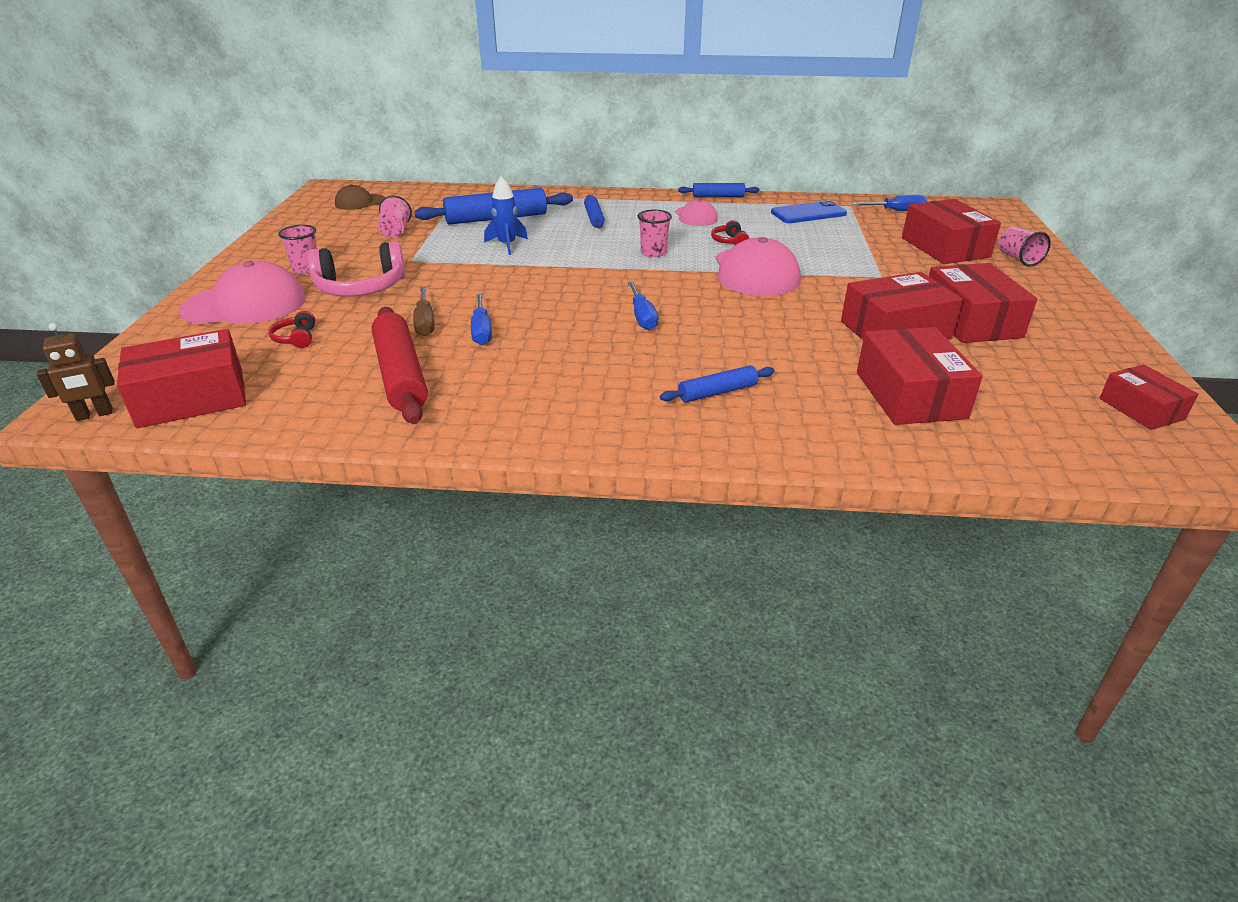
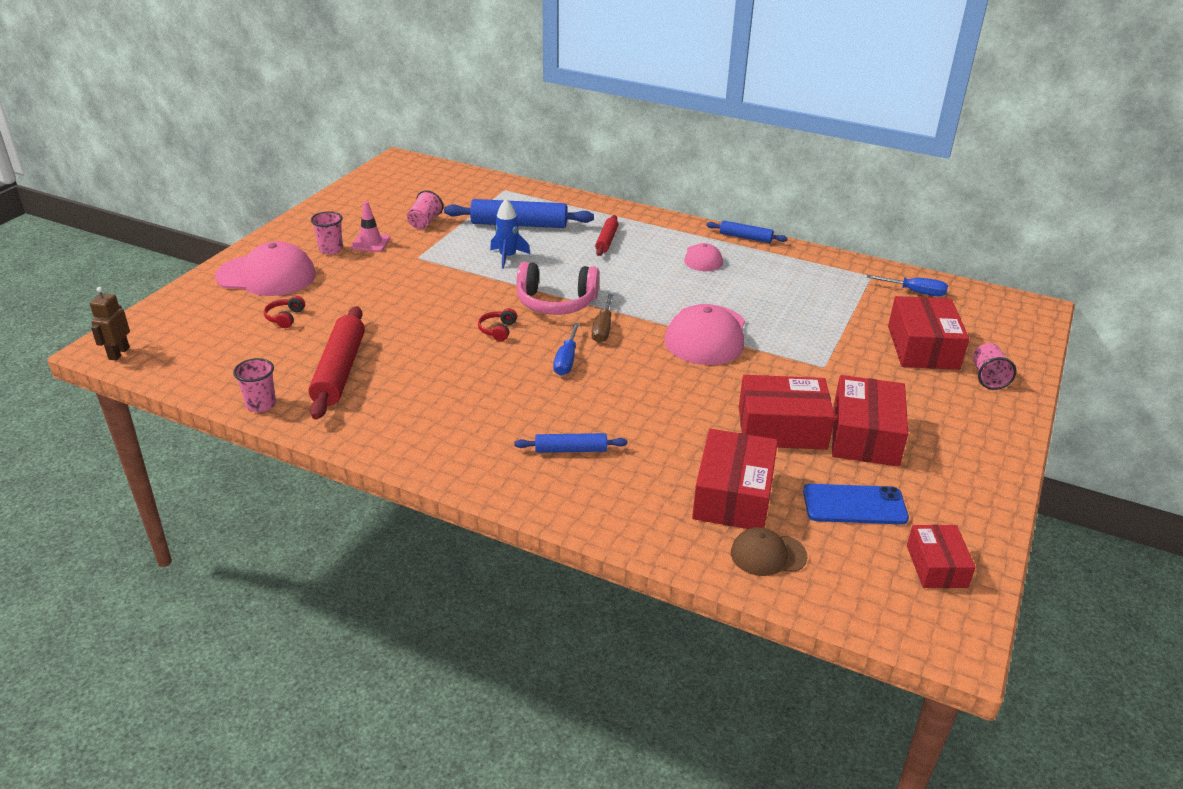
camera: 20 degrees right, 0 degrees up
brown robot [36,323,115,421] -> brown robot turned 105 degrees clockwise [90,287,130,361]
red box [117,329,246,428] -> none
pink headphones [308,241,406,297] -> pink headphones moved to [517,262,599,315]
brown cap [335,184,386,210] -> brown cap moved to [731,527,808,576]
brown screwdriver [413,287,435,336] -> brown screwdriver moved to [591,294,613,343]
blue screwdriver [471,294,492,345] -> none
blue rolling pin [584,195,605,229] -> red rolling pin [595,215,619,256]
pink cup [638,210,672,257] -> pink cup moved to [233,358,276,412]
red headphones [711,220,749,245] -> red headphones moved to [478,308,517,341]
blue phone [771,200,847,223] -> blue phone moved to [803,484,909,525]
none -> pink traffic cone [351,201,390,252]

